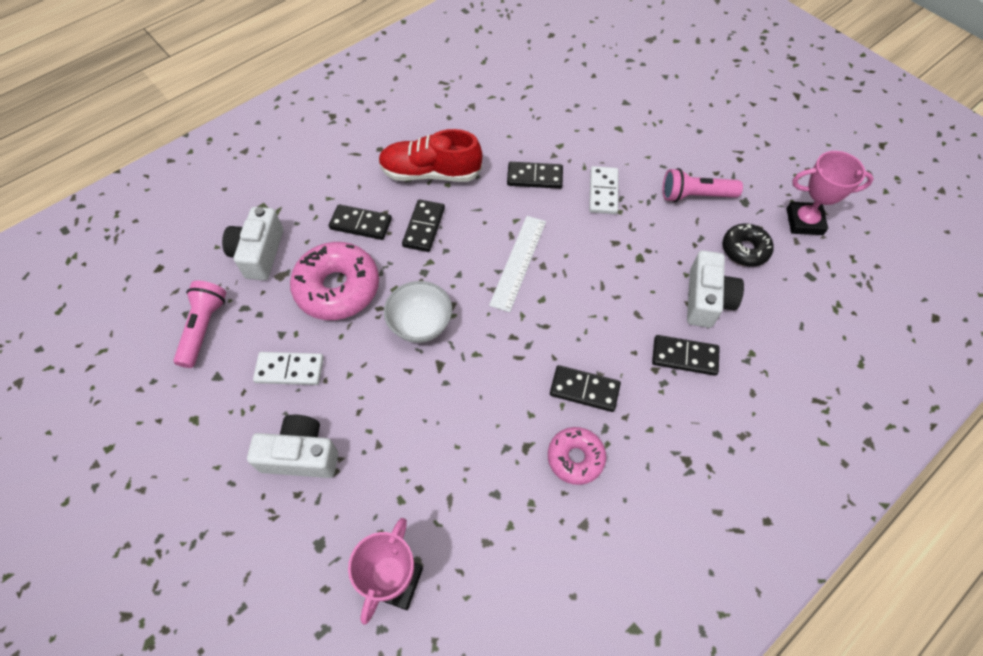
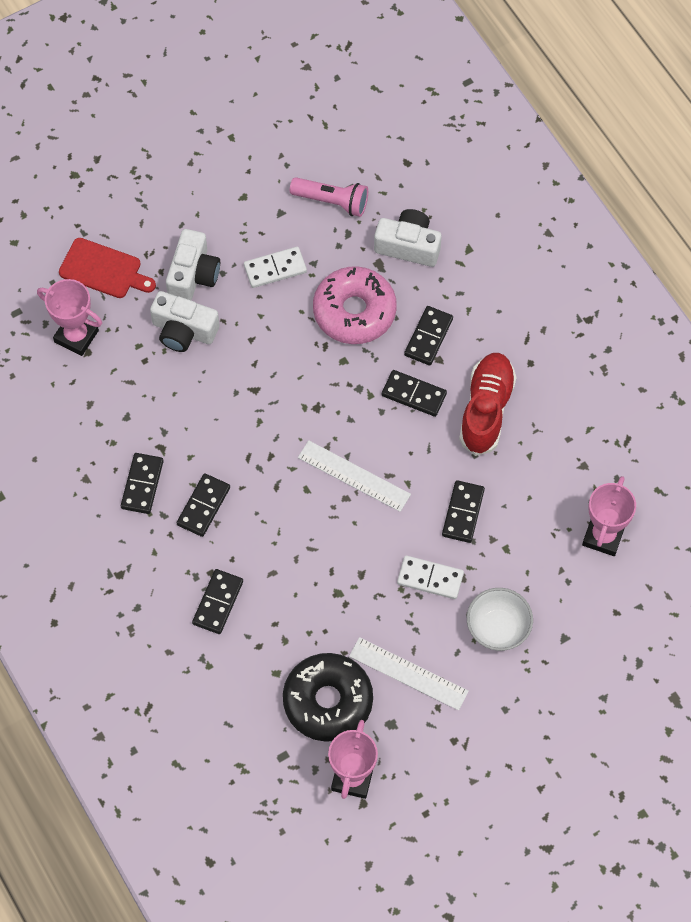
camera: 100 degrees right, 5 degrees up
white domino [253,352,324,385] -> white domino turned 60 degrees clockwise [244,247,307,288]
white bowl [384,281,452,343] -> white bowl moved to [467,588,533,651]
pink donut [548,427,606,485] -> black domino [121,453,164,514]
pink flashlight [663,168,743,202] -> white ruler [349,637,469,711]
white camera [687,250,744,328] -> white camera moved to [150,291,220,352]
black donut [723,224,774,267] -> black donut [283,653,373,742], size x1.71
none -> red cutting board [59,238,156,298]
none -> pink trophy [582,476,636,556]

